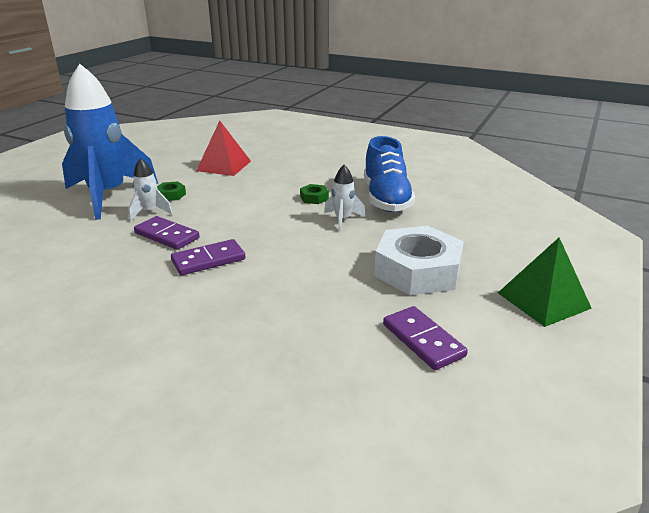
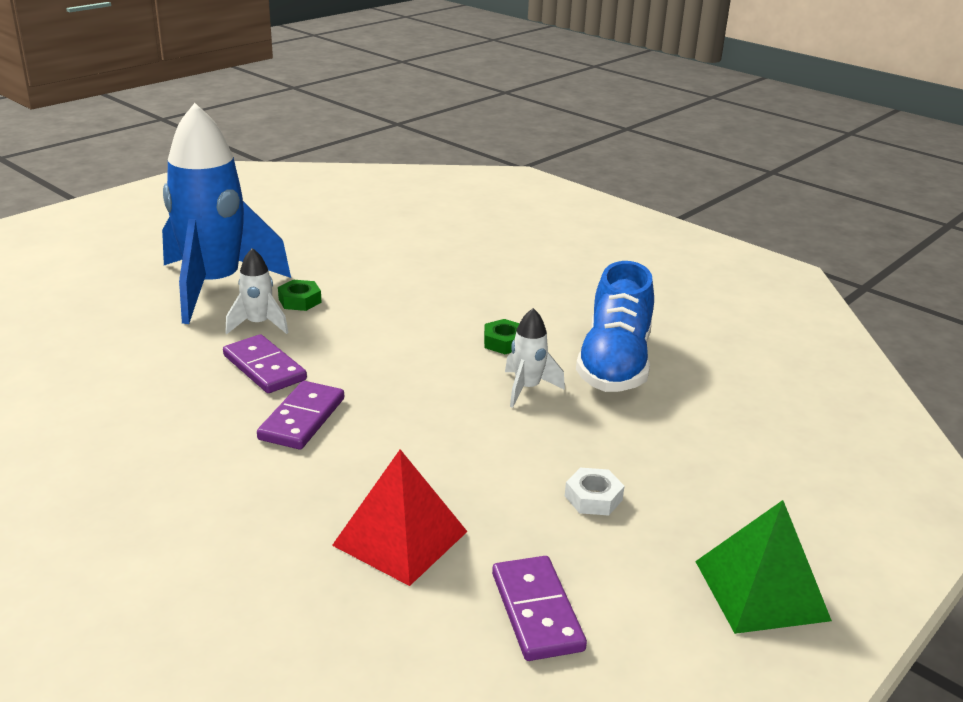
camera: 15 degrees right, 0 degrees up
purple domino [171,239,245,275] -> purple domino turned 60 degrees counterclockwise [257,381,344,449]
red pyramid [196,121,251,176] -> red pyramid moved to [332,449,468,586]
white nut [374,226,464,295] -> white nut [565,468,624,516], size x0.41

